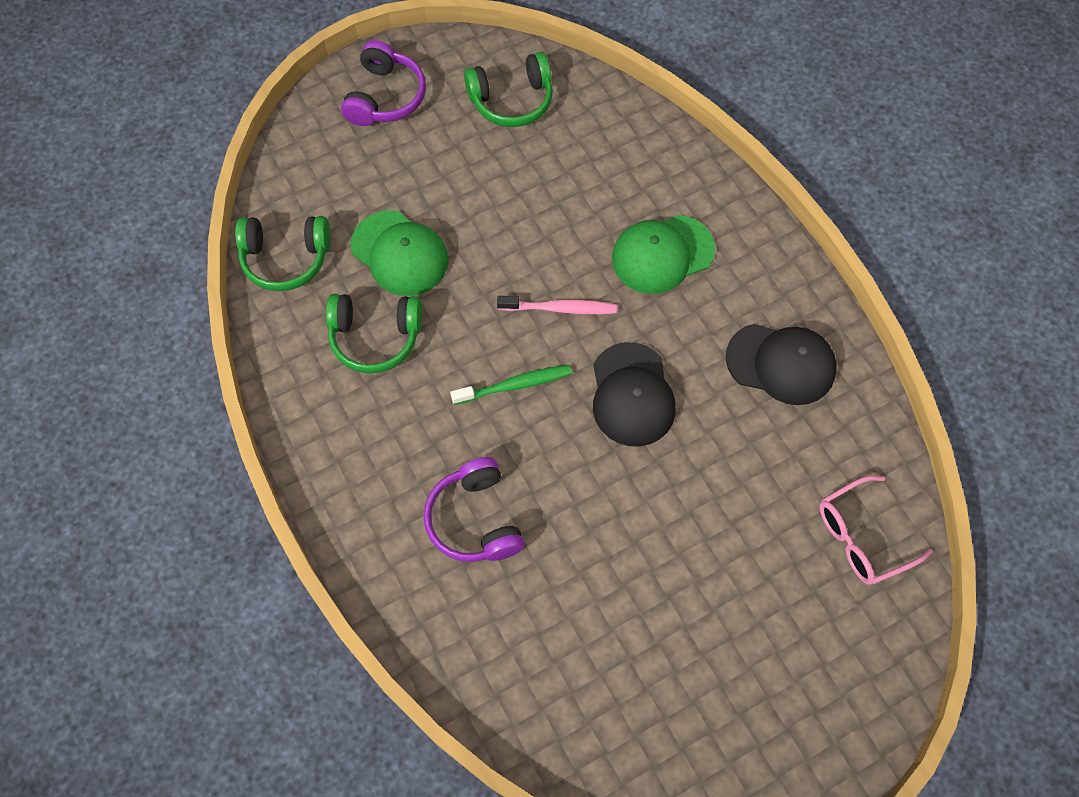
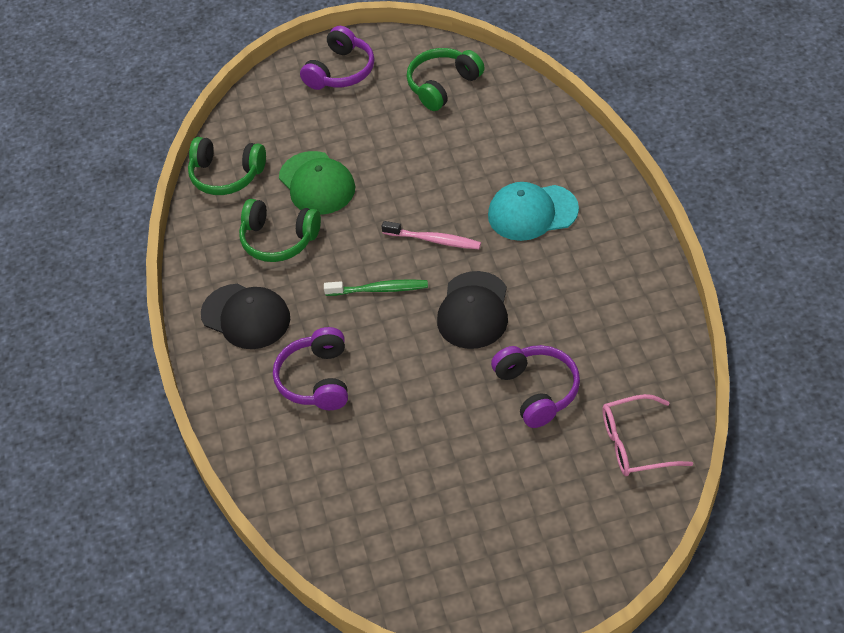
camera: 20 degrees right, 15 degrees down
green headphones [464,52,553,127] -> green headphones turned 135 degrees clockwise [407,48,485,111]
green cap [612,215,715,294] -> turquoise cap [488,182,579,241]
black cap [726,324,837,405] -> black cap moved to [201,284,290,349]
none -> purple headphones [491,345,580,428]

